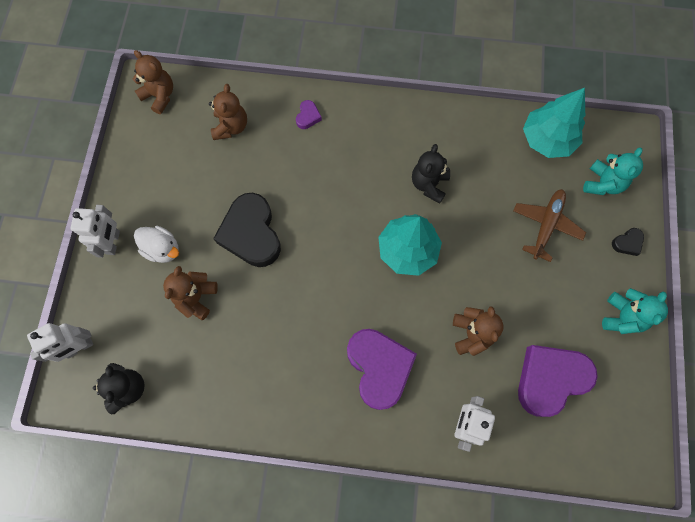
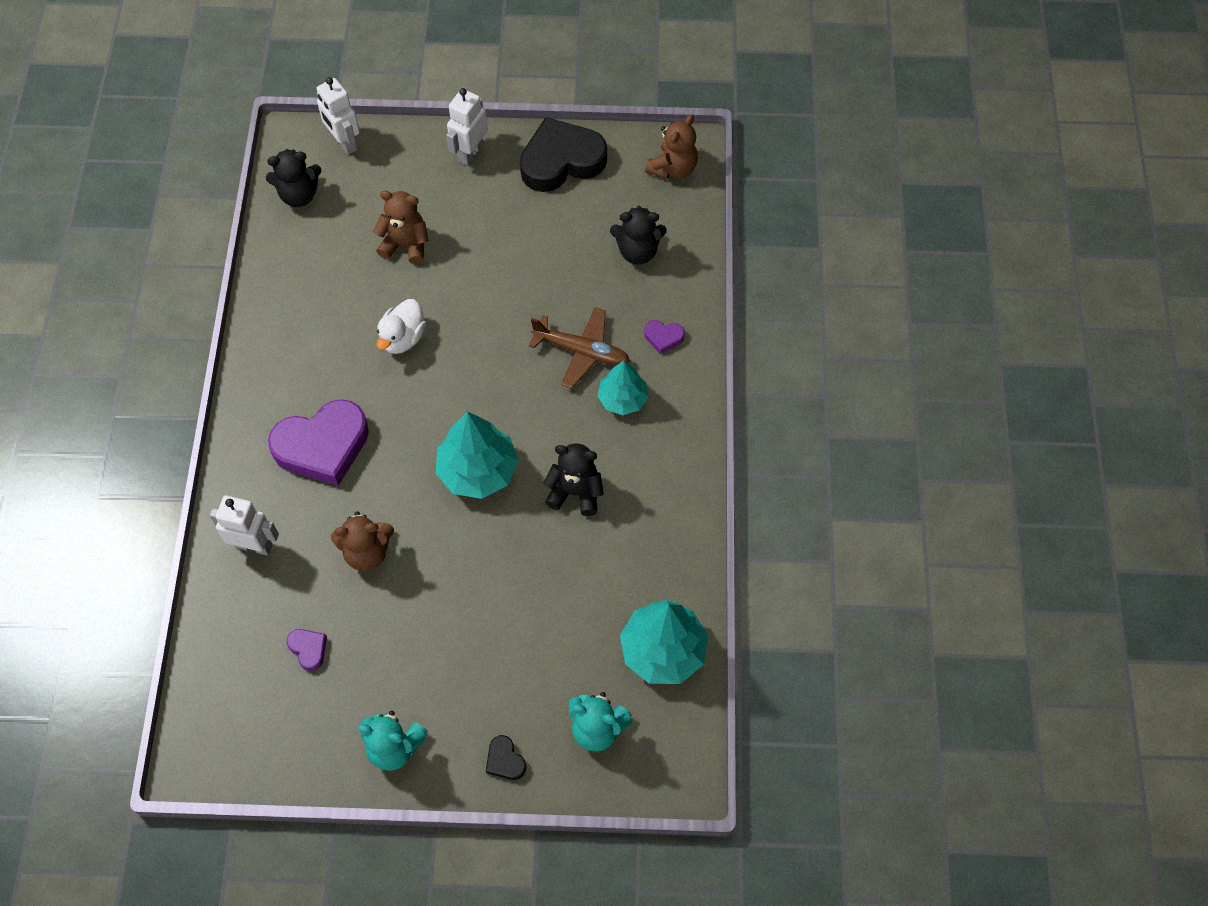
camera: 85 degrees right, 10 degrees down
white robot [71,205,120,258] -> white robot turned 120 degrees clockwise [446,88,488,166]
white duck [134,226,179,263] -> white duck moved to [377,299,426,354]
brown teddy bear [209,84,247,140] -> black teddy bear [610,206,667,265]
black heart [213,193,281,267] -> black heart moved to [520,117,607,192]
brown plane [513,189,586,262] -> brown plane moved to [529,307,630,388]
purple heart [518,345,598,417] -> purple heart [287,629,327,671], size x0.43
none -> turquoise tree [597,360,649,415]

